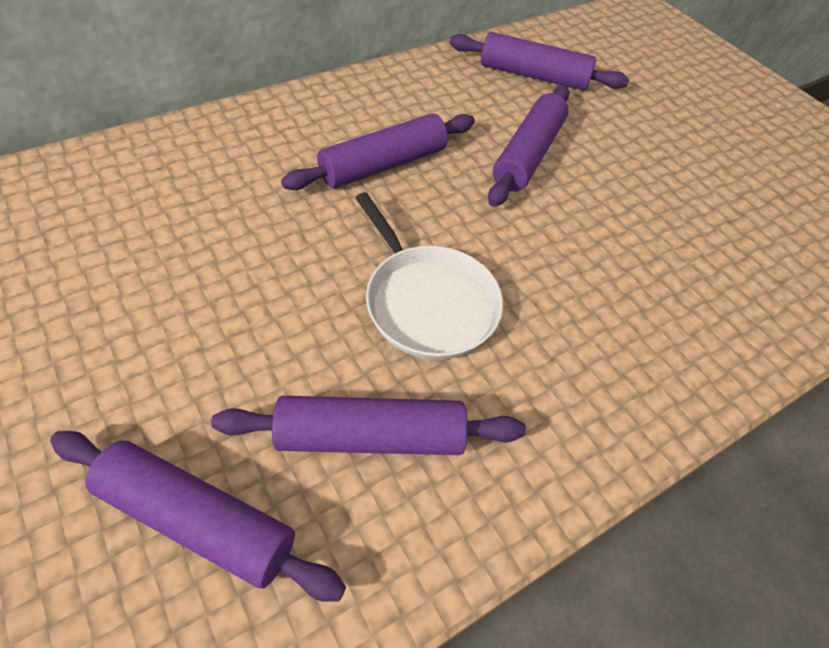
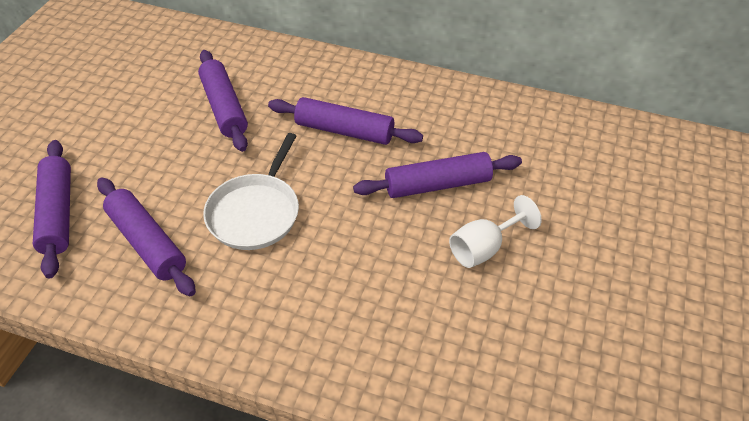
camera: 55 degrees right, 5 degrees down
purple rolling pin [449,32,629,90] -> purple rolling pin moved to [198,50,248,152]
none -> white goblet [449,195,542,268]

